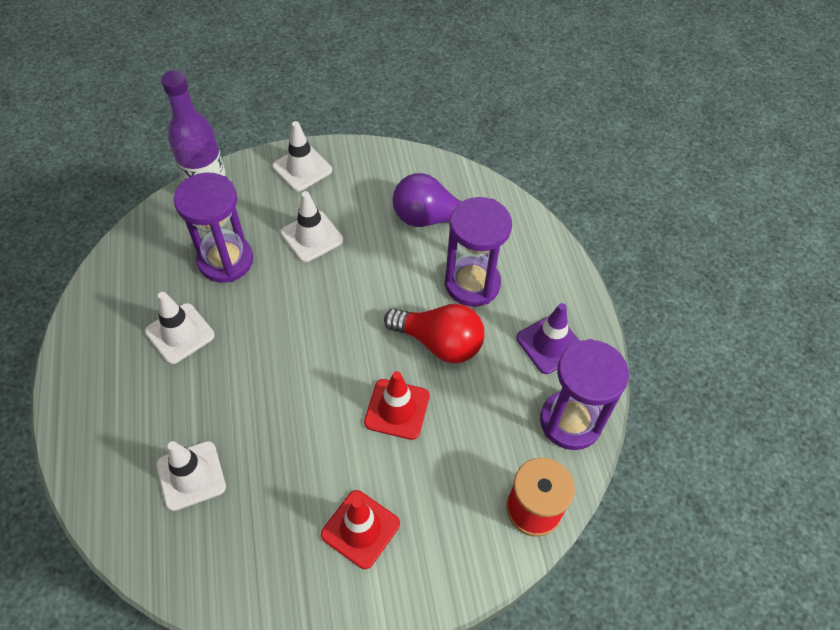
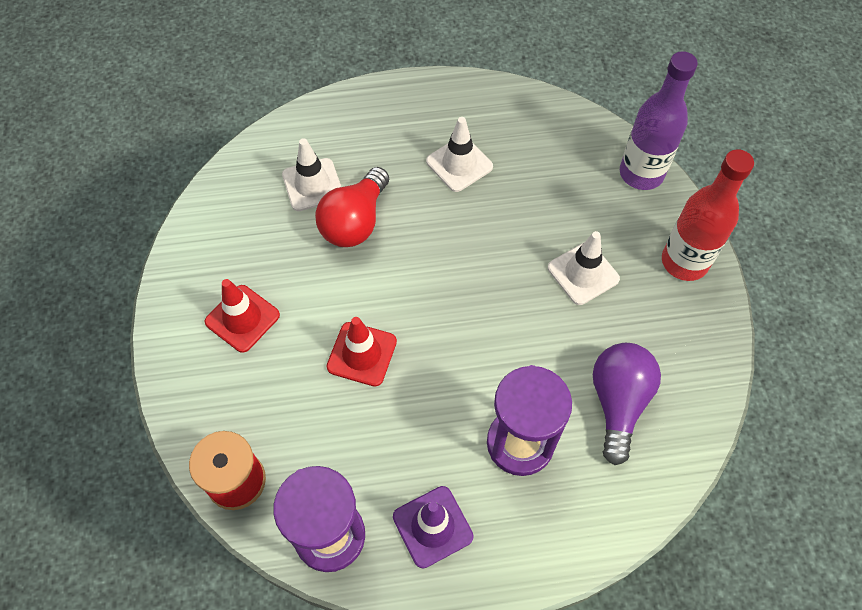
camera: 95 degrees right, 5 degrees up
purple hourglass [174,173,253,283] -> none
white traffic cone [272,121,332,192] -> red bottle [662,149,754,281]
red light bulb [384,304,484,363] -> red light bulb moved to [315,167,389,247]

